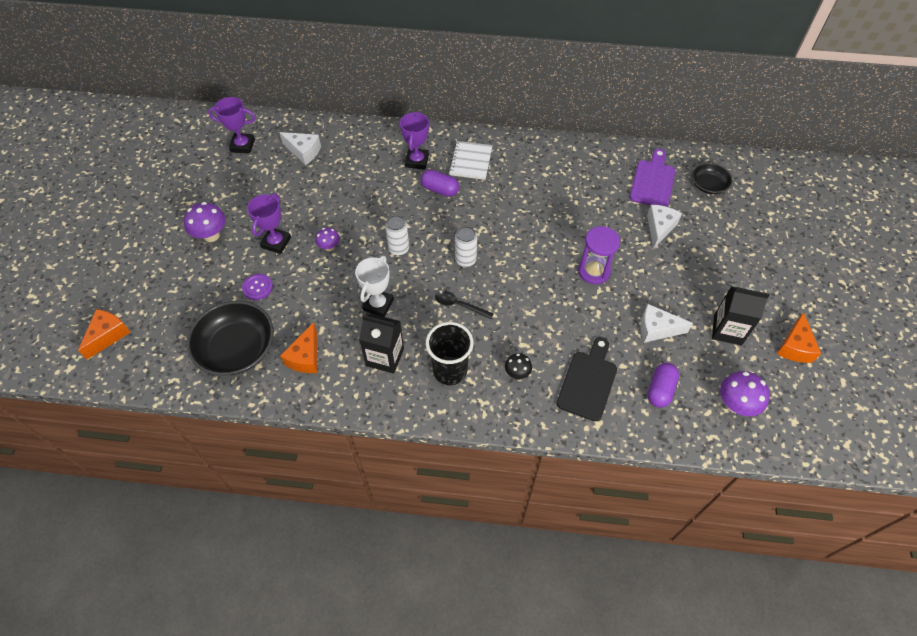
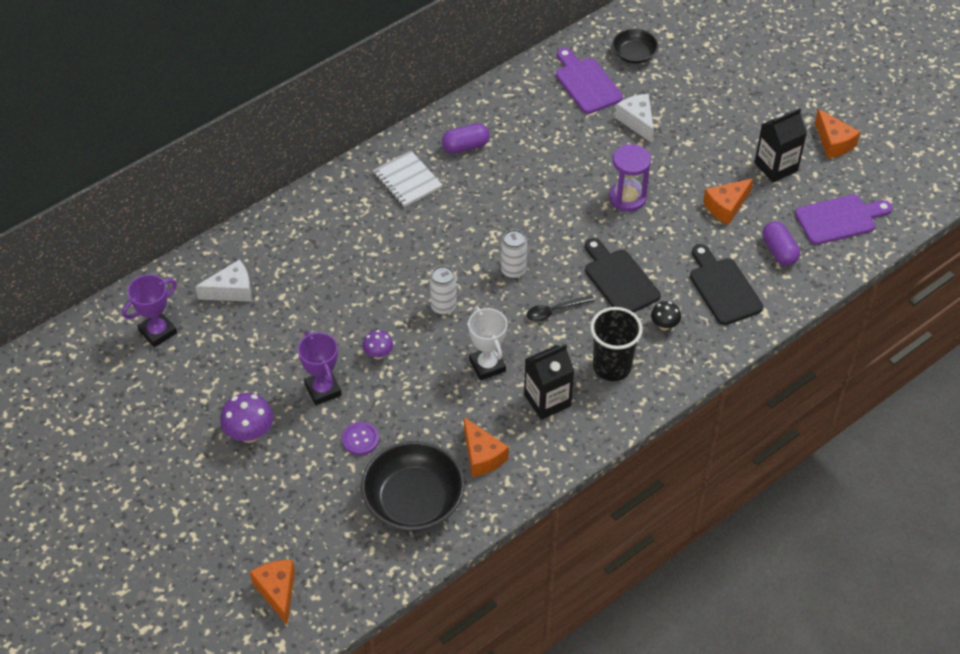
camera: 45 degrees left, 5 degrees down
purple trophy [400,111,429,170] -> none
purple capsule [421,170,459,197] -> purple capsule moved to [442,123,490,154]
white cheese [641,304,693,343] -> orange cheese [703,178,753,225]
purple mushroom [720,371,770,416] -> purple cutting board [795,195,893,245]
none -> black cutting board [585,238,661,313]

